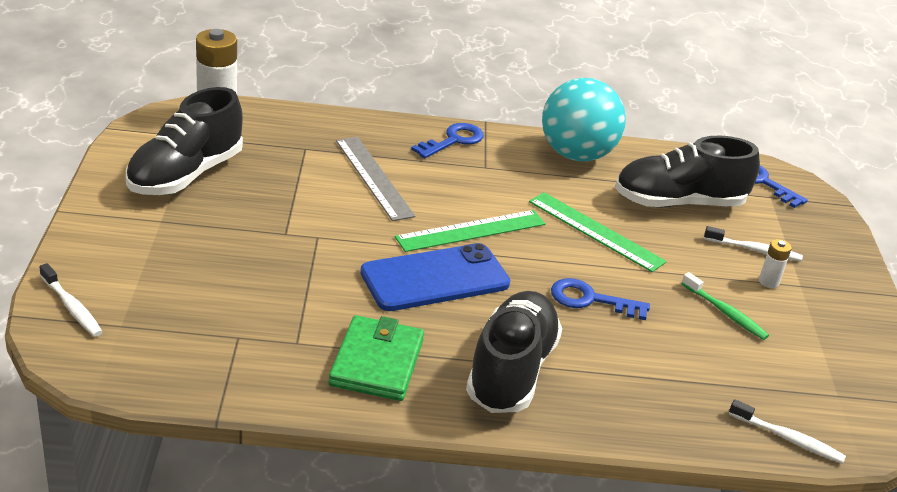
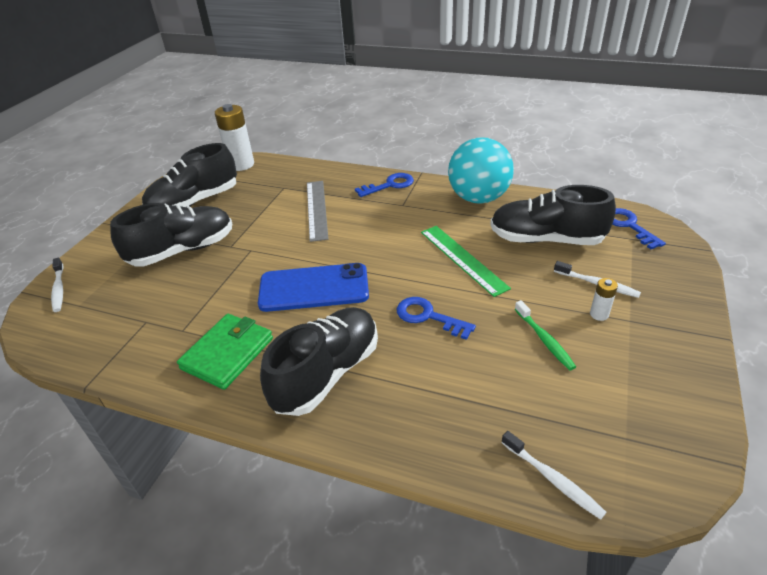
camera: 25 degrees right, 5 degrees up
green ruler [395,210,546,252] -> none
none -> black shoe [110,203,232,267]

